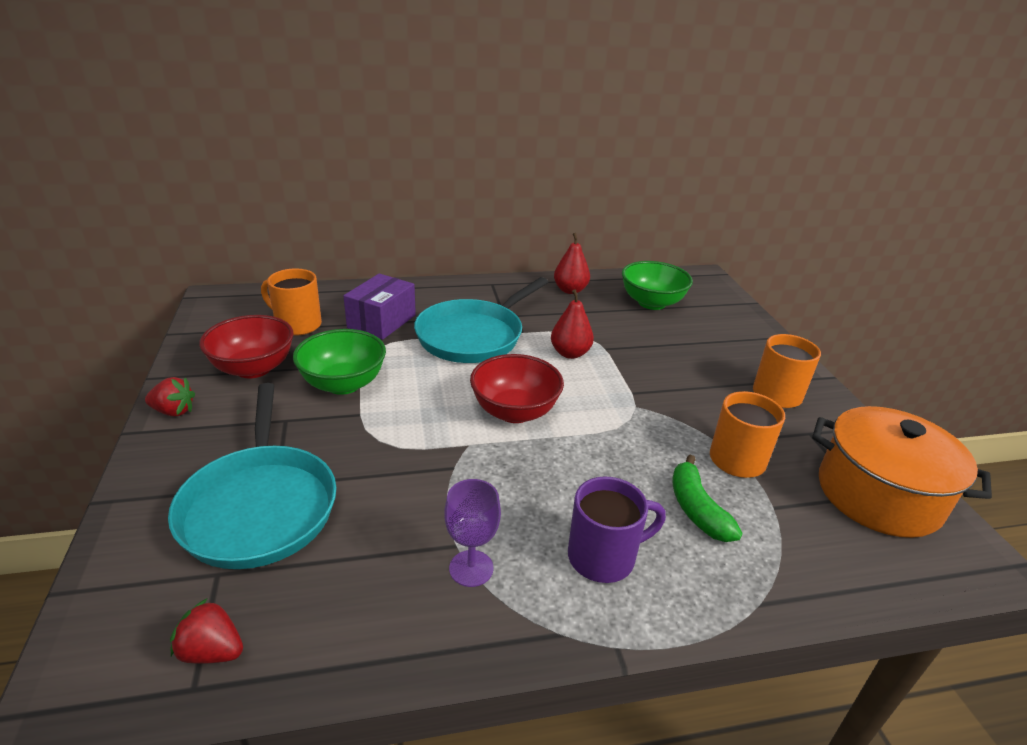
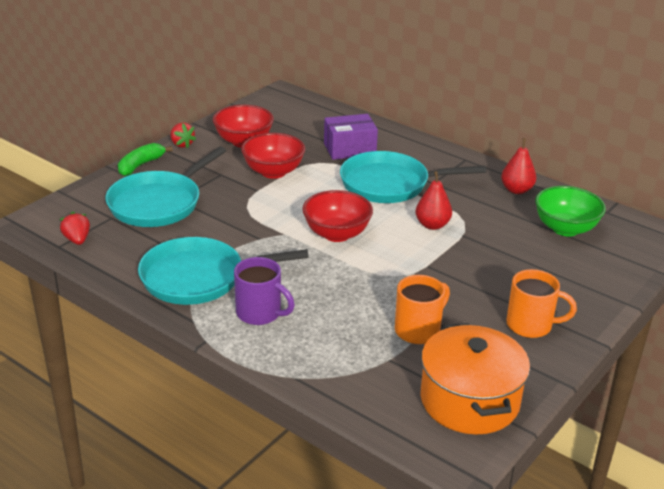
camera: 50 degrees right, 0 degrees up
orange mug [261,268,322,336] -> none
green bowl [293,329,386,395] -> red bowl [241,133,305,179]
purple goblet [444,479,501,587] -> turquoise pan [138,237,309,305]
green banana [672,455,743,542] -> green banana moved to [118,143,173,176]

